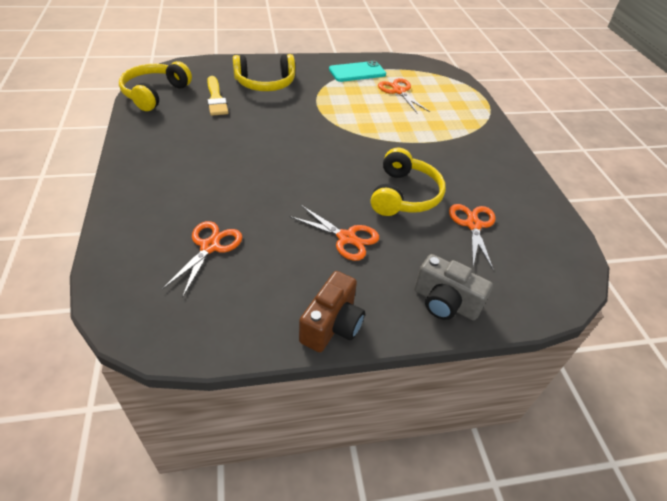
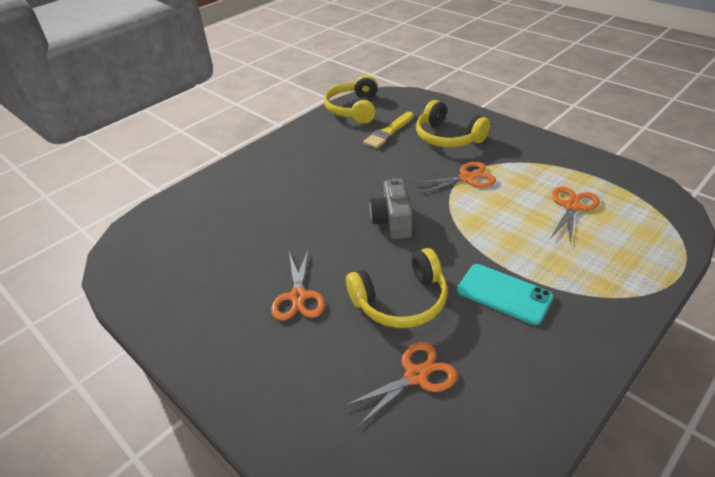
camera: 60 degrees right, 5 degrees down
yellow headphones [119,61,192,111] -> yellow headphones turned 75 degrees counterclockwise [324,75,377,124]
orange scissors [162,221,242,298] -> orange scissors moved to [413,162,496,194]
brown camera [299,271,365,352] -> none
turquoise phone [329,61,386,82] -> turquoise phone moved to [457,264,553,325]
grey camera [414,254,493,320] -> grey camera moved to [369,178,412,239]

